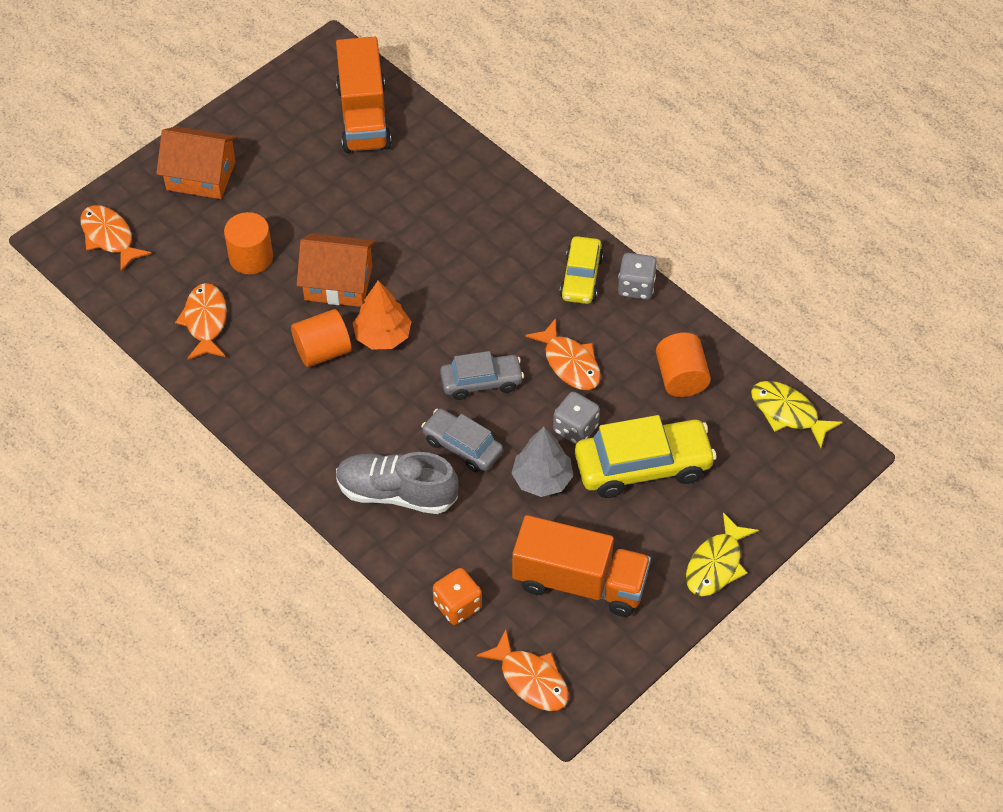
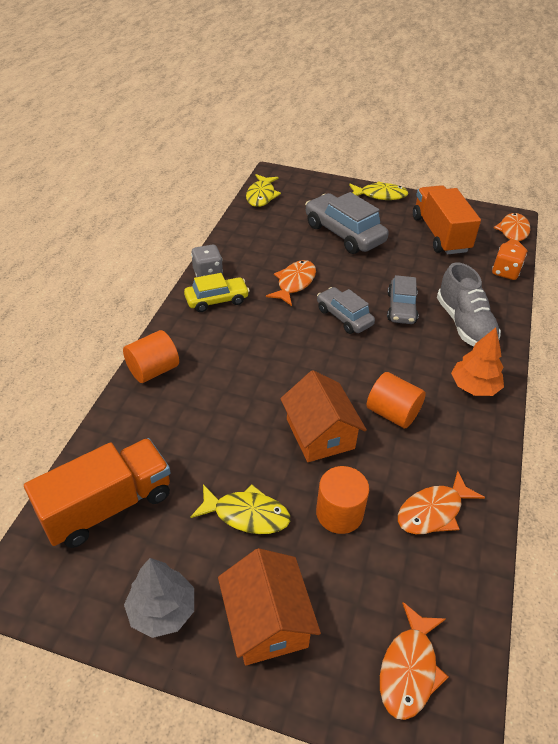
camera: 120 degrees left, 10 degrees down
orange tree [353,280,412,350] -> orange tree moved to [451,327,504,396]
grey tree [511,427,573,497] -> grey tree moved to [124,558,194,638]
grey dice [553,392,600,444] -> none
yellow car [575,415,717,498] -> grey car [305,192,389,254]
orange cylinder [656,333,711,397] -> orange cylinder moved to [123,330,179,383]
none -> yellow fish [190,485,290,534]

